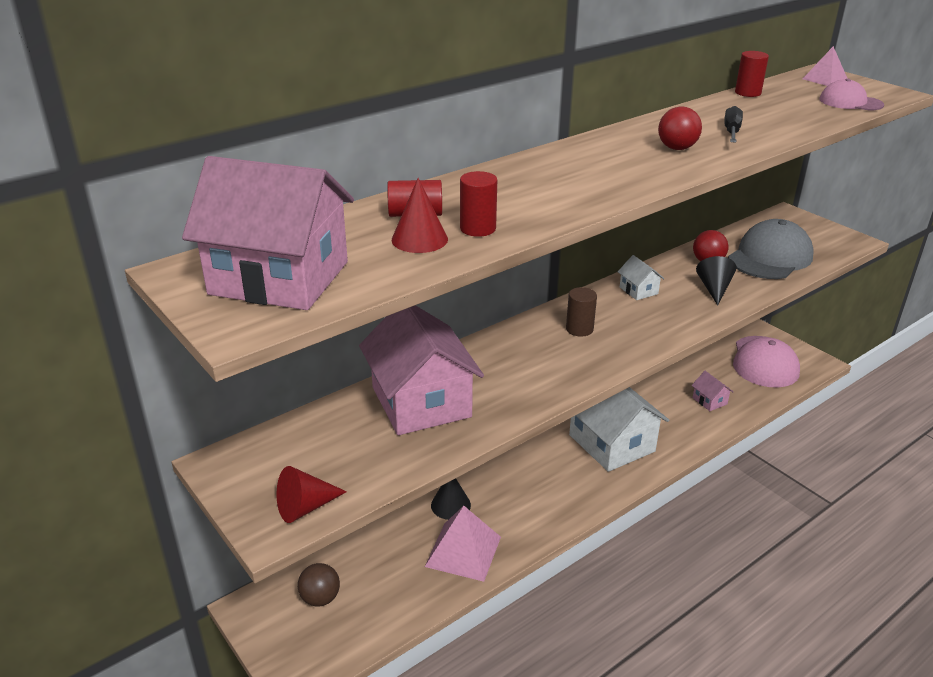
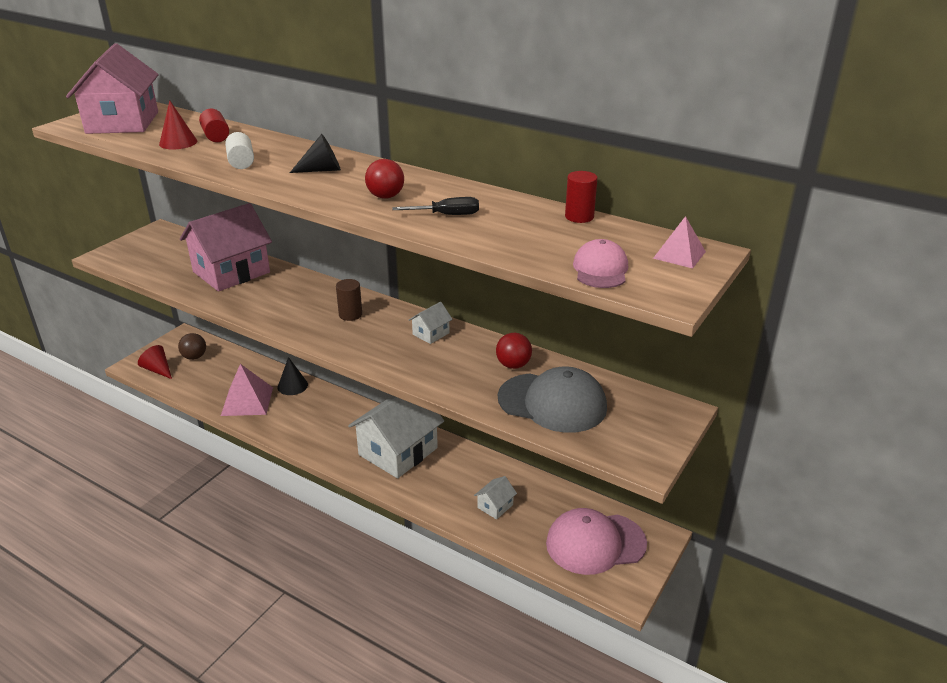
camera: 70 degrees right, 0 degrees up
red cone [277,466,347,523] -> red cone moved to [138,345,172,379]
red cylinder [460,171,497,237] -> none
pink house [692,371,733,411] -> white house [474,476,517,519]
black cone [696,256,737,305] -> black cone moved to [290,134,341,173]
none -> white cylinder [225,132,254,169]

